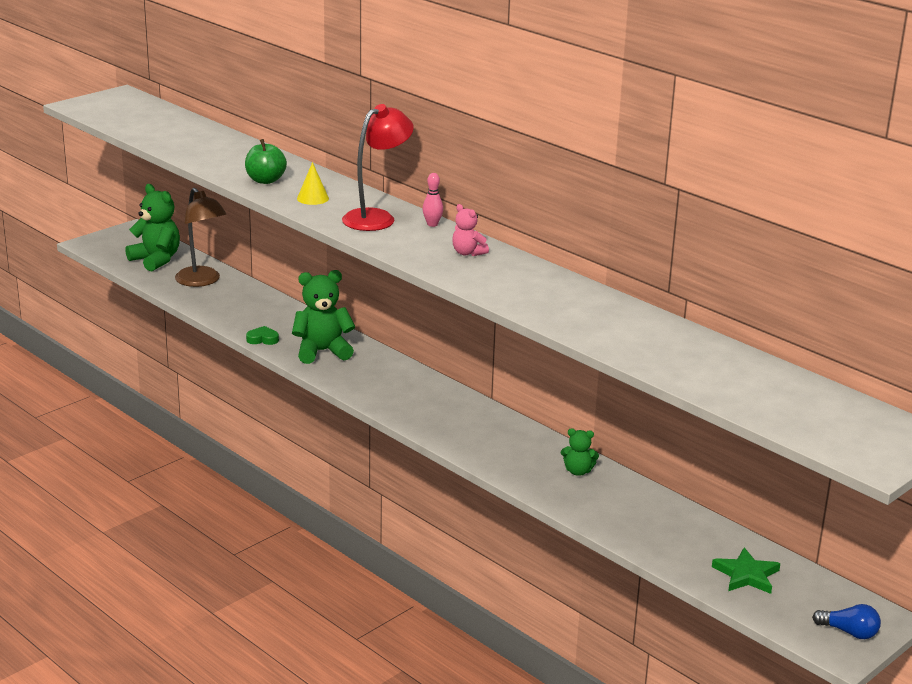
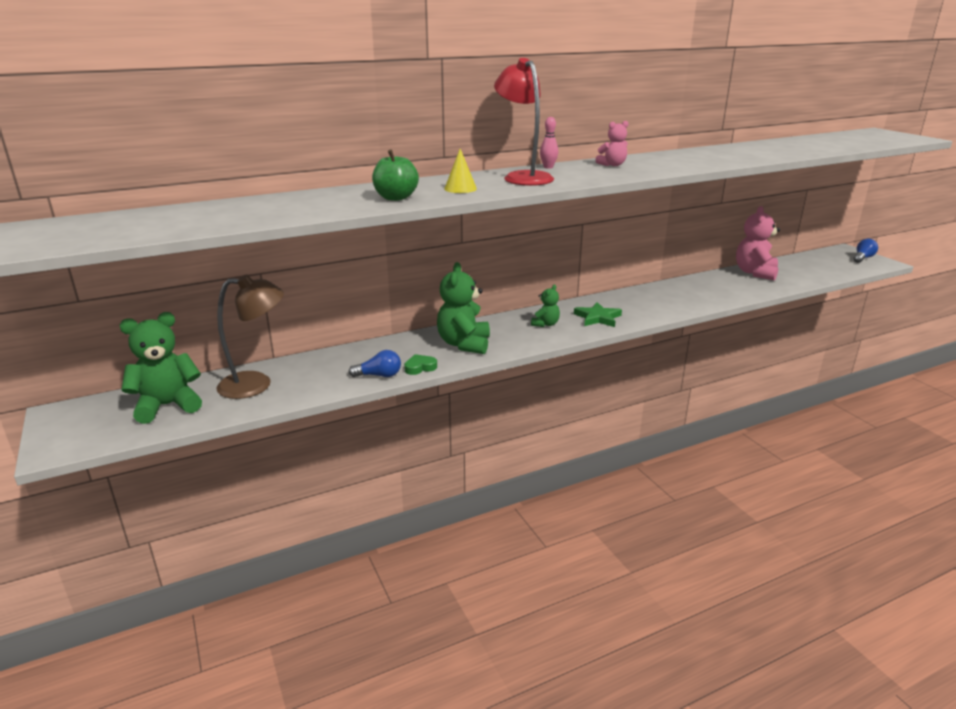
camera: 70 degrees left, 0 degrees up
green heart [246,326,279,345] -> green heart turned 45 degrees clockwise [404,354,437,375]
green teddy bear [561,429,599,476] -> green teddy bear moved to [531,284,560,327]
green star [712,547,780,594] -> green star moved to [574,302,622,327]
none -> blue light bulb [348,350,401,377]
none -> pink teddy bear [736,206,780,280]

